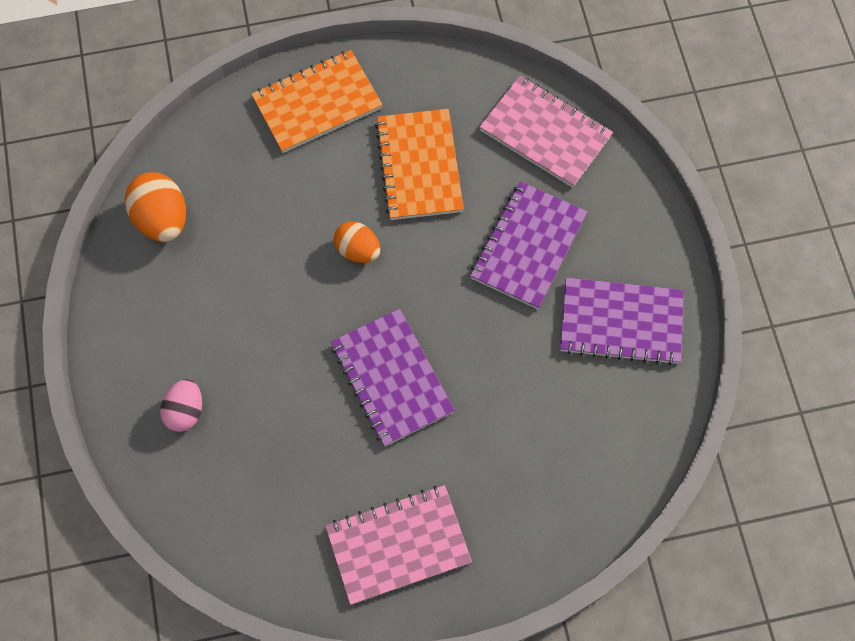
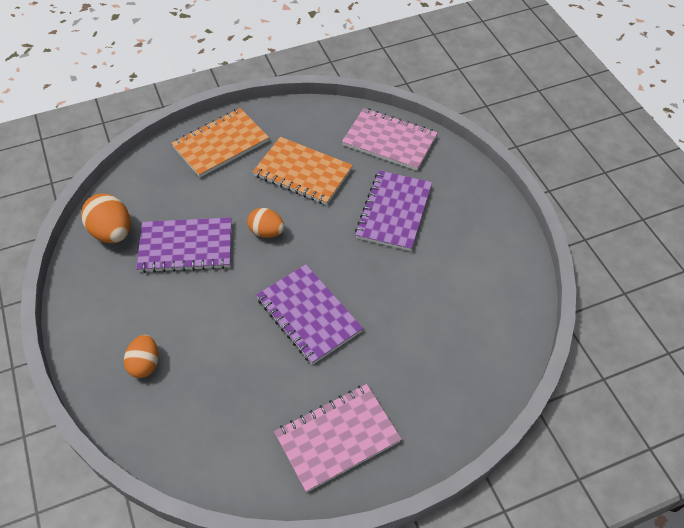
camera: 10 degrees left, 15 degrees down
pink egg [160,379,202,432] -> orange egg [124,335,158,378]
orange notebook [375,109,464,220] -> orange notebook turned 45 degrees counterclockwise [253,137,353,205]
purple notebook [560,278,684,365] -> purple notebook moved to [136,217,231,273]

